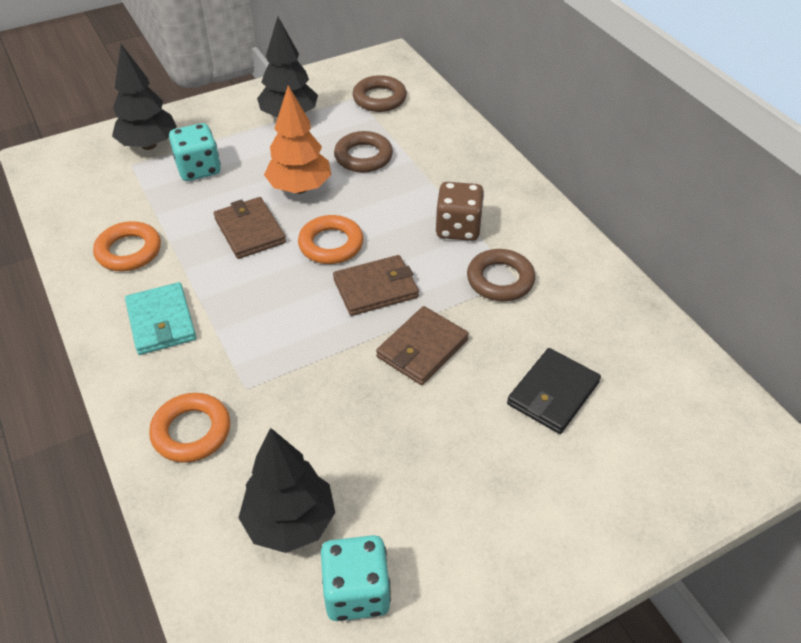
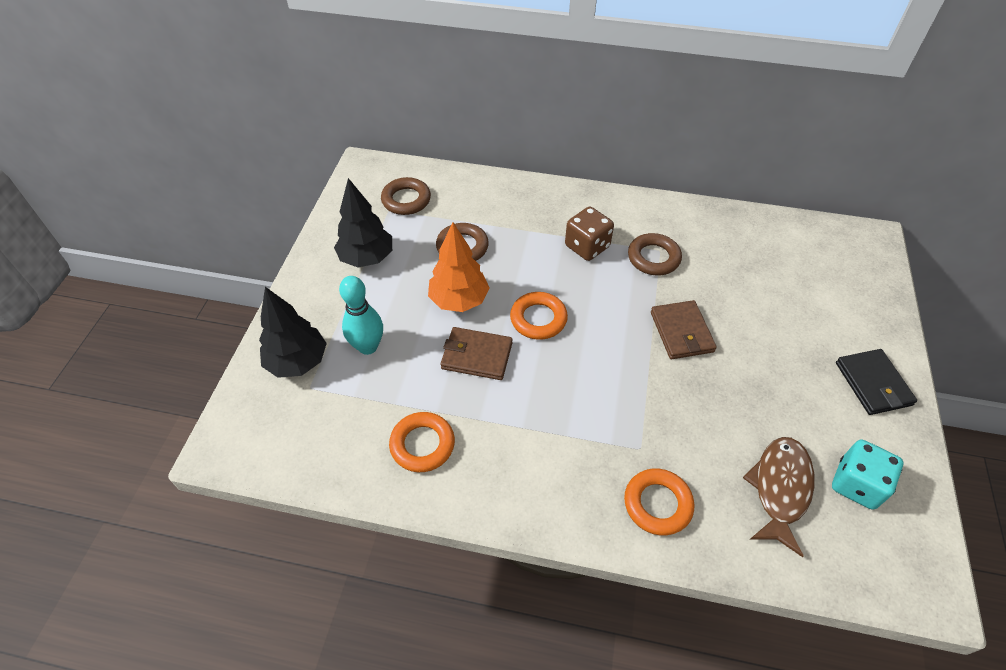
camera: 50 degrees left, 5 degrees up
turquoise wallet [125,282,196,355] -> none
turquoise dice [169,123,221,181] -> turquoise bowling pin [339,276,383,355]
black tree [238,428,335,553] -> brown fish [743,437,814,557]
brown wallet [333,255,419,316] -> none
black wallet [507,348,601,434] -> black wallet moved to [836,349,917,415]

